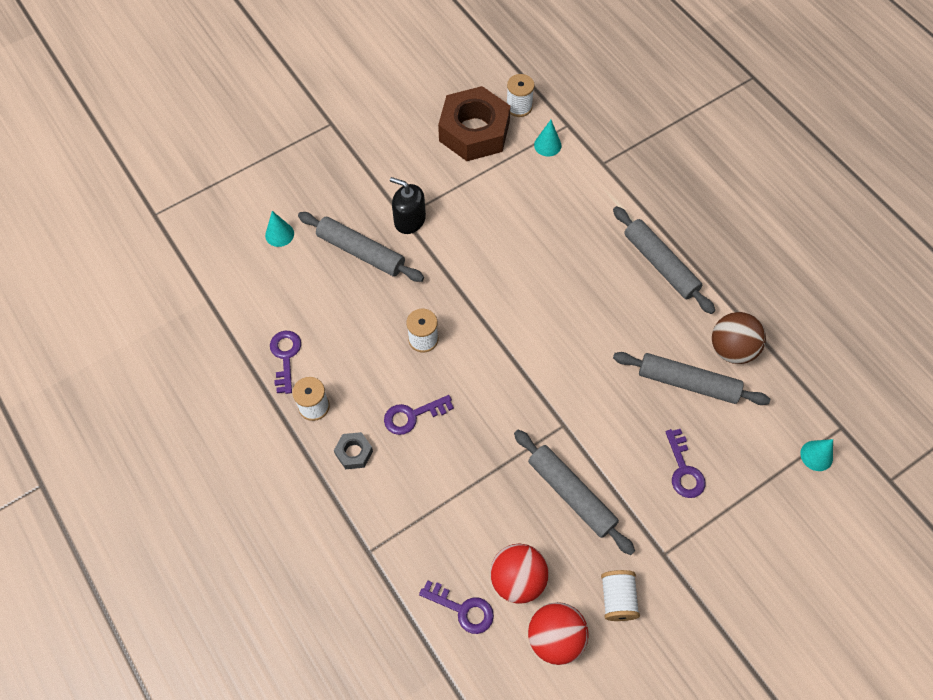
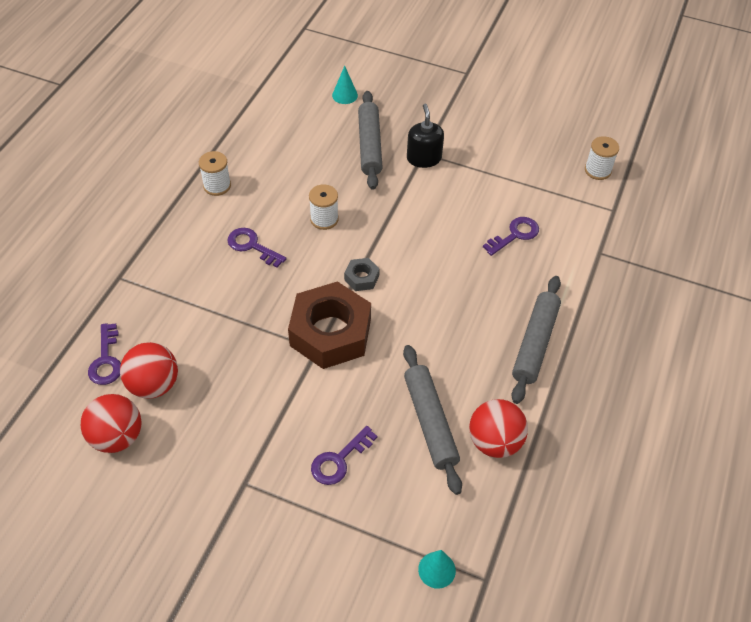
camera: 55 degrees right, 10 degrees down
purple key [270,331,301,394] -> purple key moved to [483,217,539,256]
grey nut [334,432,373,469] -> grey nut moved to [344,258,380,291]
brown nut [438,86,511,161] -> brown nut moved to [288,281,371,369]
grey rolling pin [514,430,635,555] -> none
turquoise cone [534,120,562,156] -> none
white spool [601,570,640,621] -> none
brown ball [712,312,766,364] -> red ball [469,399,528,458]

